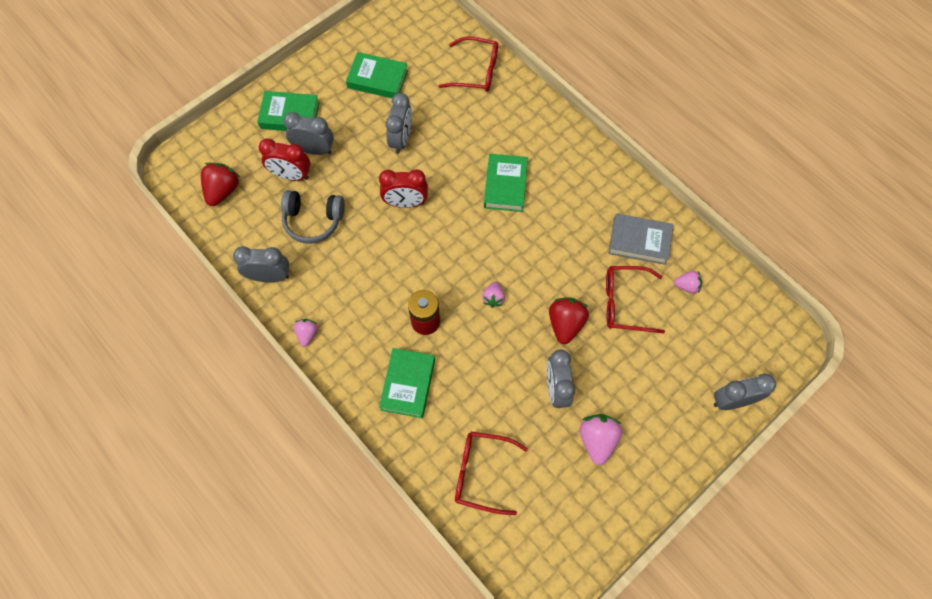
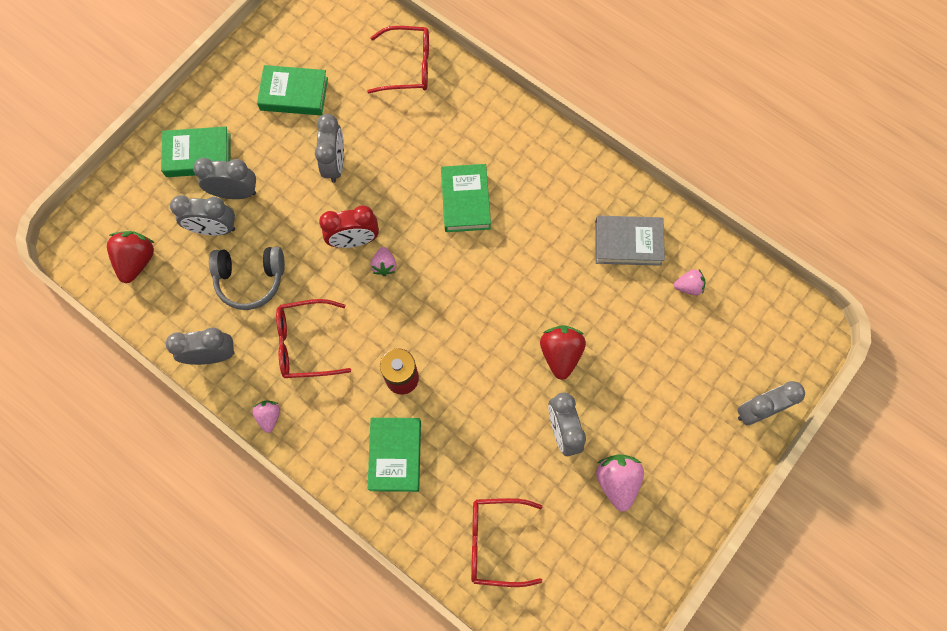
camera: 10 degrees left, 5 degrees up
red clock [259,139,310,181] -> grey clock [170,195,235,235]
pink strawberry [482,282,505,308] -> pink strawberry moved to [370,247,396,276]
red glasses [606,266,665,333] -> red glasses moved to [276,299,351,378]

